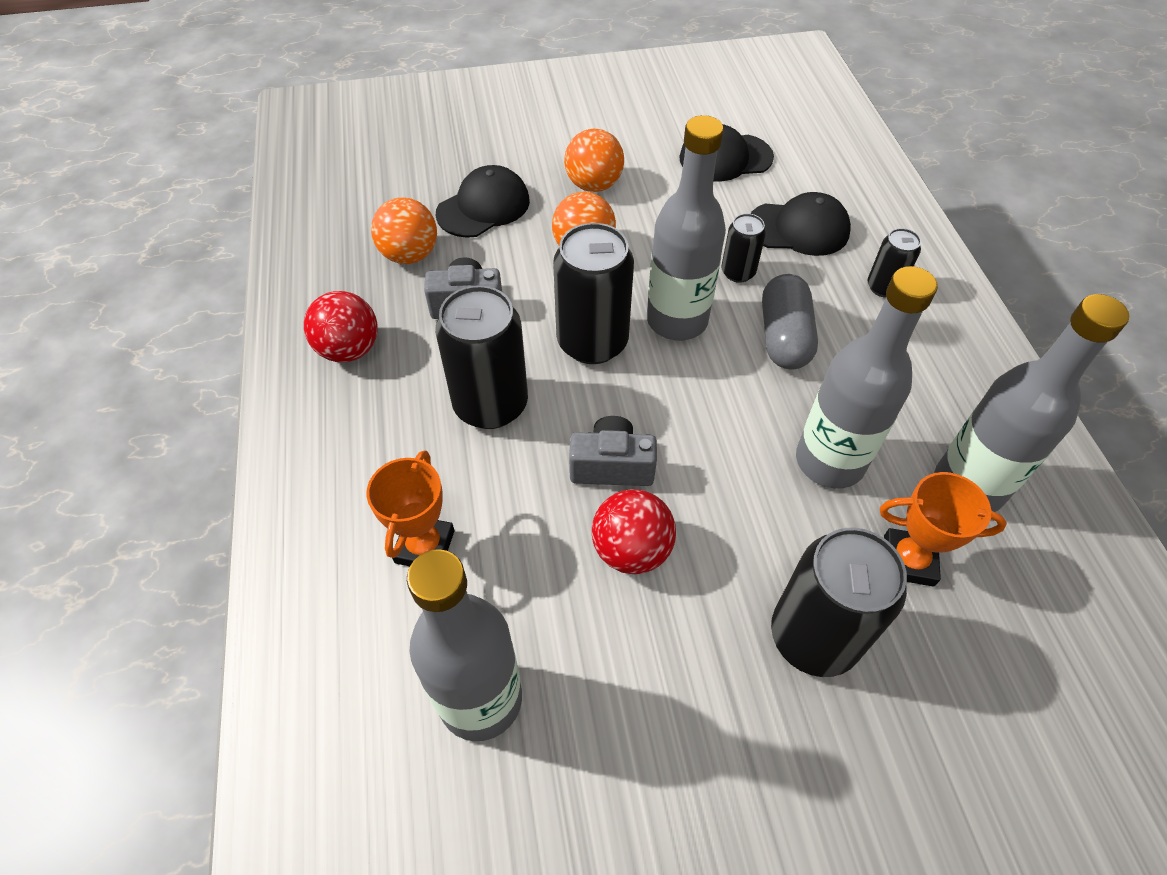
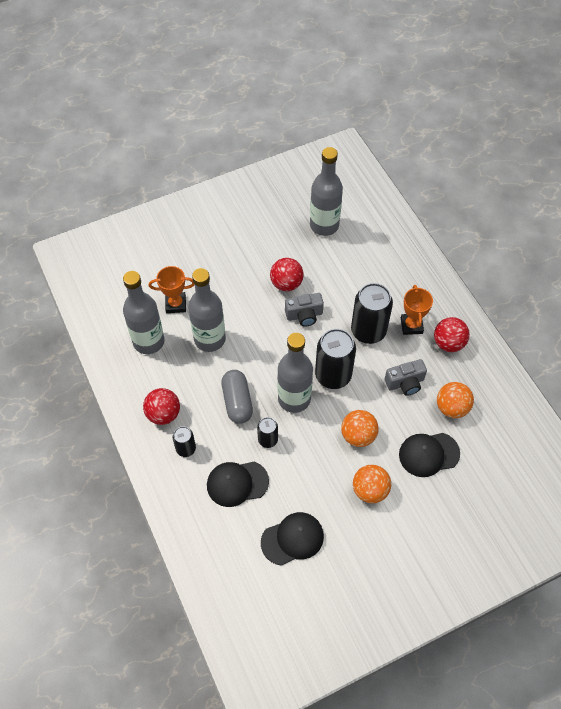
camera: 165 degrees right, 5 degrees up
orange trophy [366,450,455,566] -> orange trophy moved to [401,285,433,335]
black cap [436,165,530,238] -> black cap turned 45 degrees clockwise [399,433,460,477]
black can [771,528,907,677] -> none
none -> red ball [143,388,180,425]

